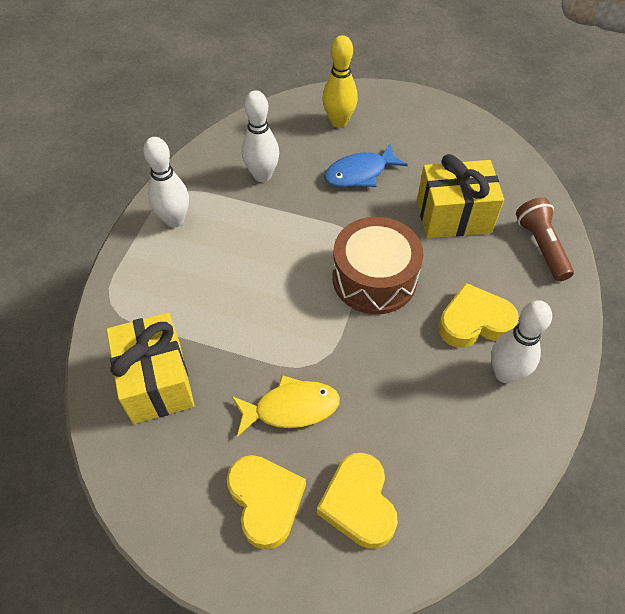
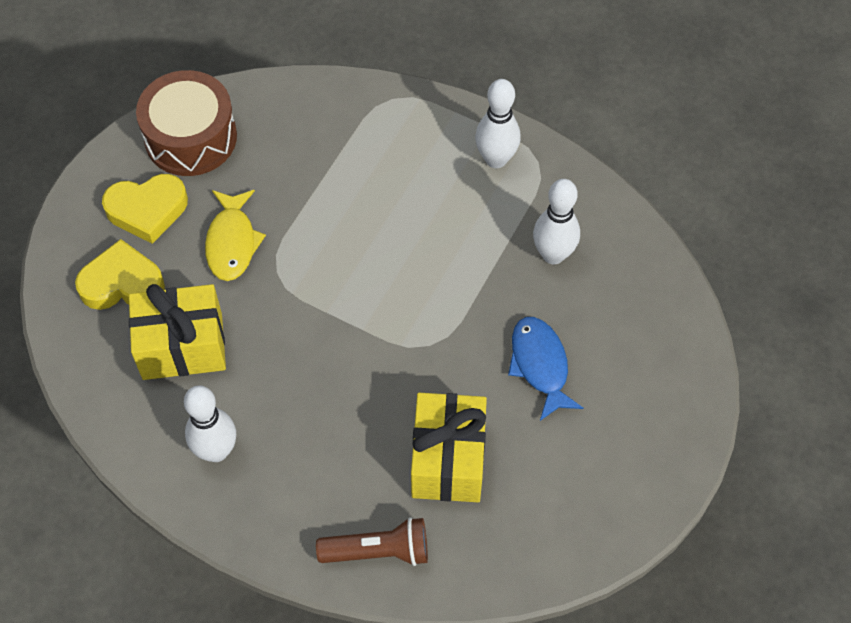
camera: 100 degrees right, 5 degrees up
yellow gift [106,313,195,424] -> yellow gift moved to [129,284,226,380]
yellow bowling pin [322,35,358,128] -> none
brown drum [333,217,423,314] -> brown drum moved to [136,70,237,176]
yellow heart [438,283,519,348] -> none

